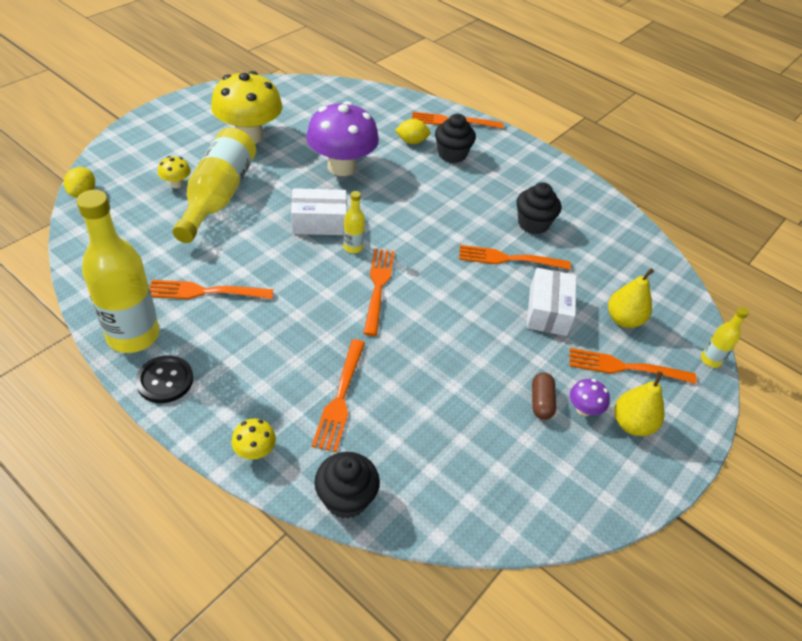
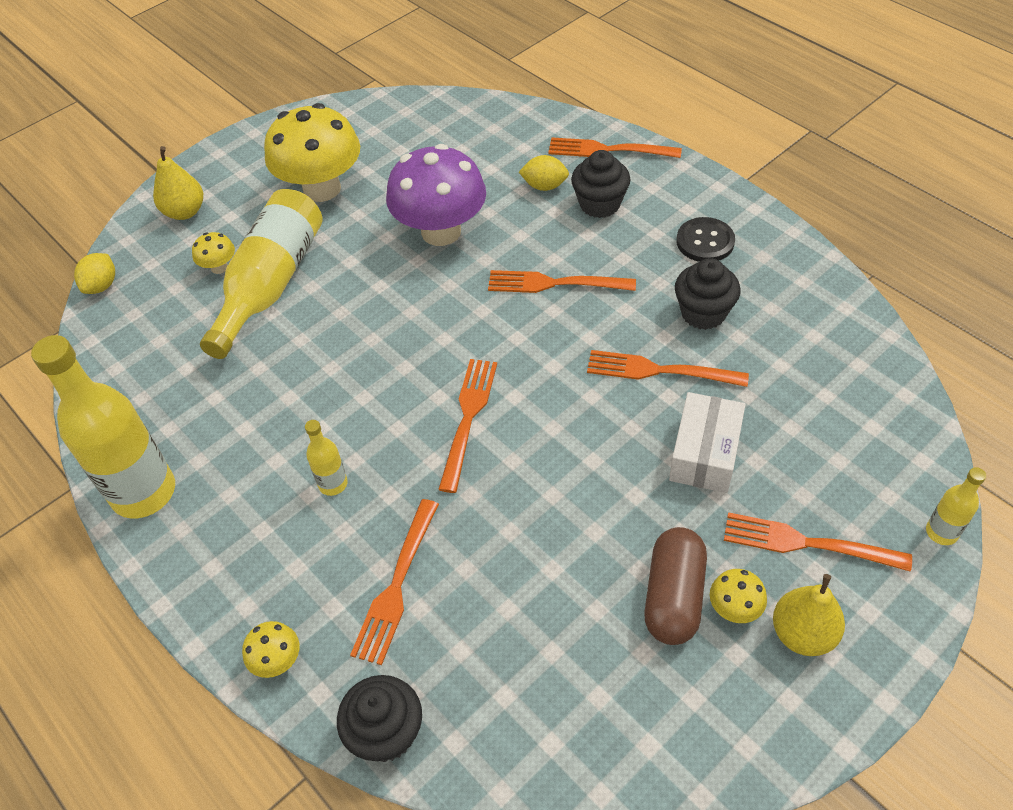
camera: 15 degrees right, 5 degrees up
black button [136,355,193,403] -> black button moved to [676,217,735,262]
orange fork [150,280,273,299] -> orange fork moved to [488,270,636,293]
white box [291,188,347,235] -> none
yellow bottle [343,191,365,253] -> yellow bottle moved to [305,420,348,496]
brown capsule [532,373,556,420] -> brown capsule [644,527,707,645], size x1.67
purple mushroom [570,379,610,416] -> yellow mushroom [710,569,767,623]
yellow pear [608,268,654,328] -> yellow pear moved to [153,146,203,220]

